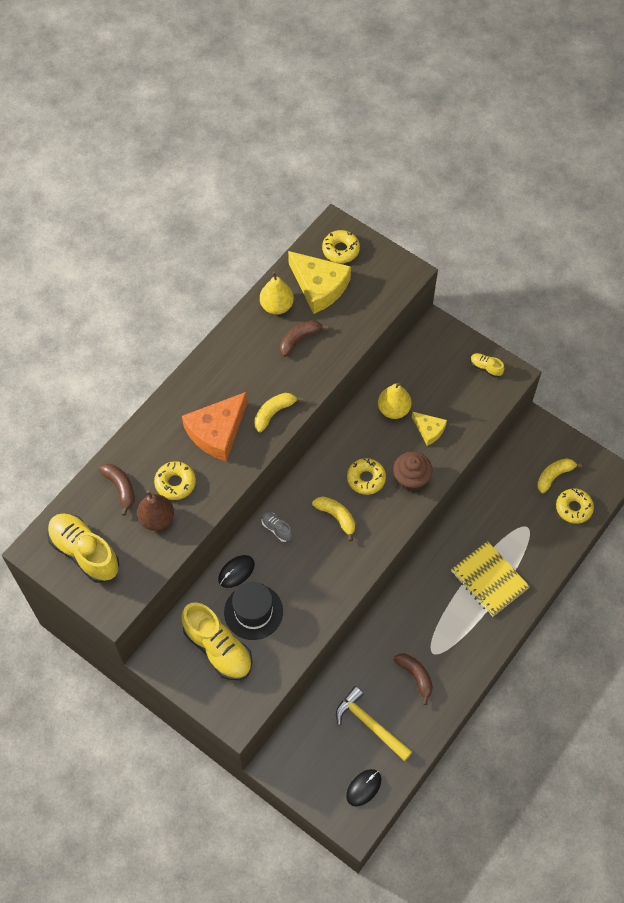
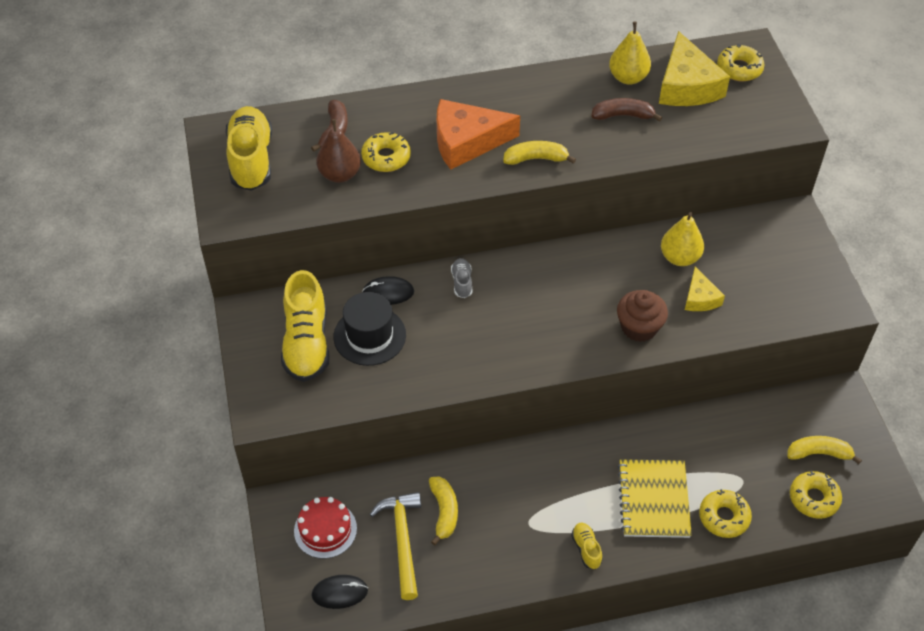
camera: 40 degrees right, 10 degrees down
yellow banana [312,497,355,541] -> yellow banana moved to [429,477,458,545]
yellow donut [347,458,386,495] -> yellow donut moved to [699,489,752,538]
brown banana [394,654,433,705] -> none
yellow shoe [470,353,504,377] -> yellow shoe moved to [571,523,602,569]
none -> red cake [294,497,357,559]

